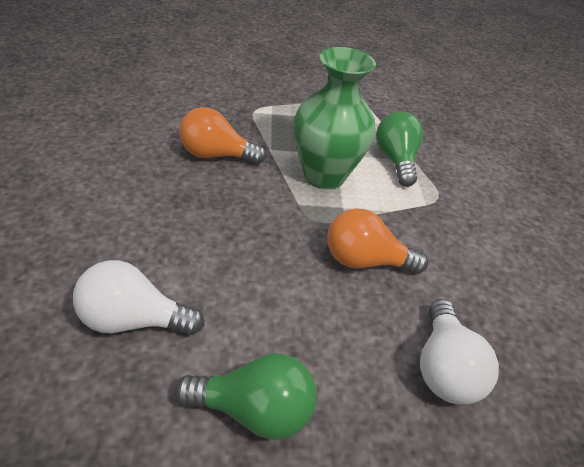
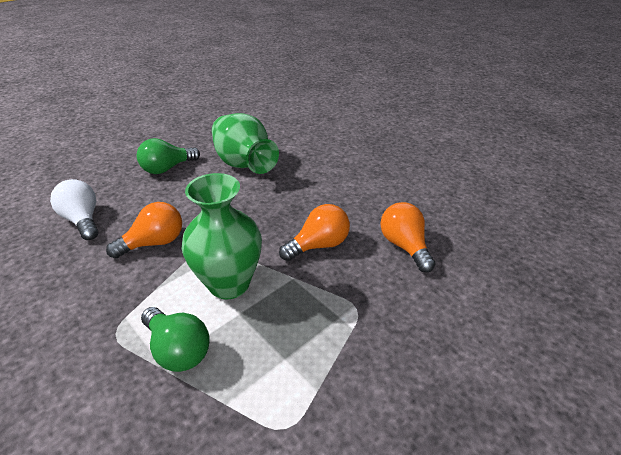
camera: 145 degrees right, 5 degrees down
white light bulb [73,260,204,335] -> green vase [212,113,279,174]
none -> orange light bulb [380,202,436,272]

